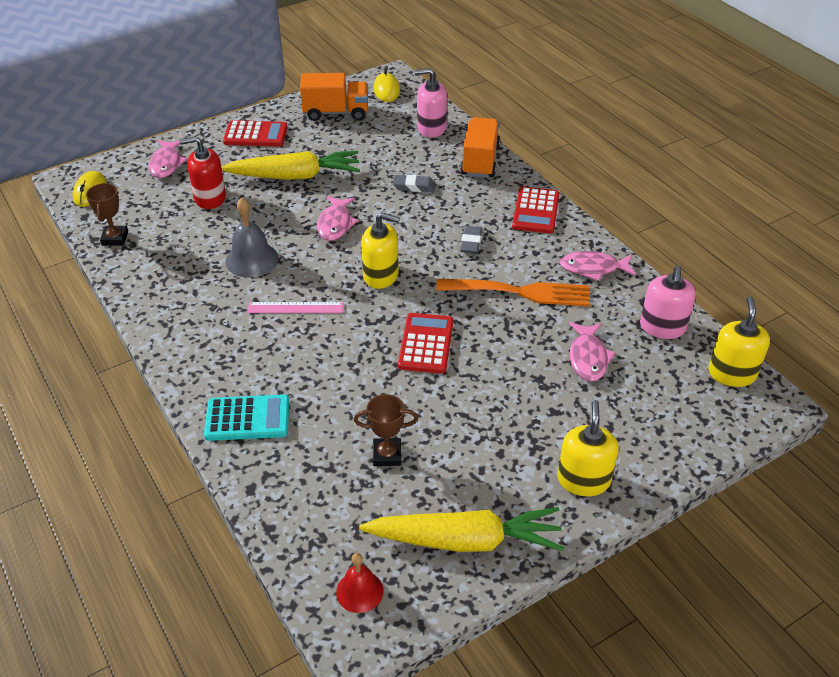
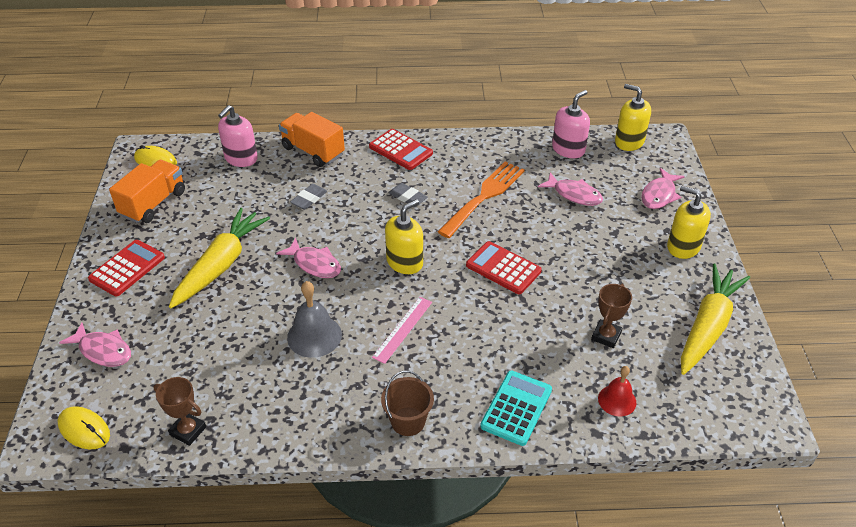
camera: 60 degrees left, 0 degrees up
red soap dispenser [179,136,226,209] -> none
red bell [336,553,383,613] -> red bell moved to [598,366,637,416]
pink fish [559,251,636,281] -> pink fish moved to [641,168,685,209]
pink soap dispenser [640,266,696,339] -> pink soap dispenser turned 90 degrees counterclockwise [552,90,590,158]
none -> brown bucket [381,371,434,436]

